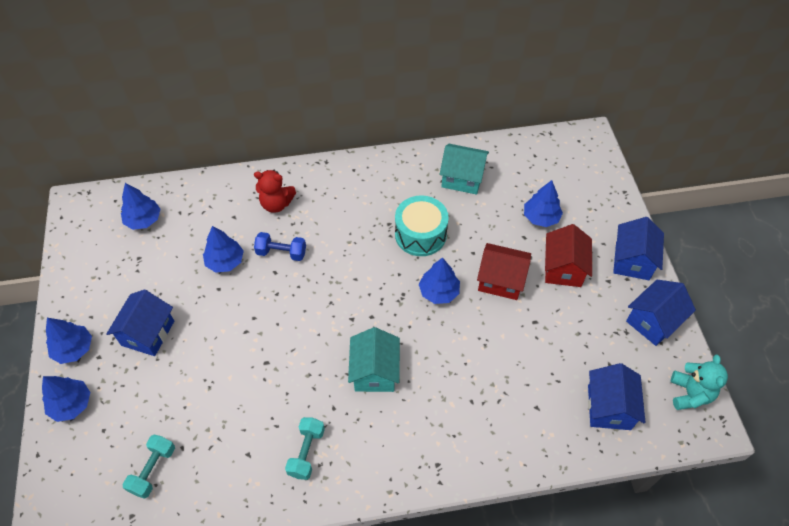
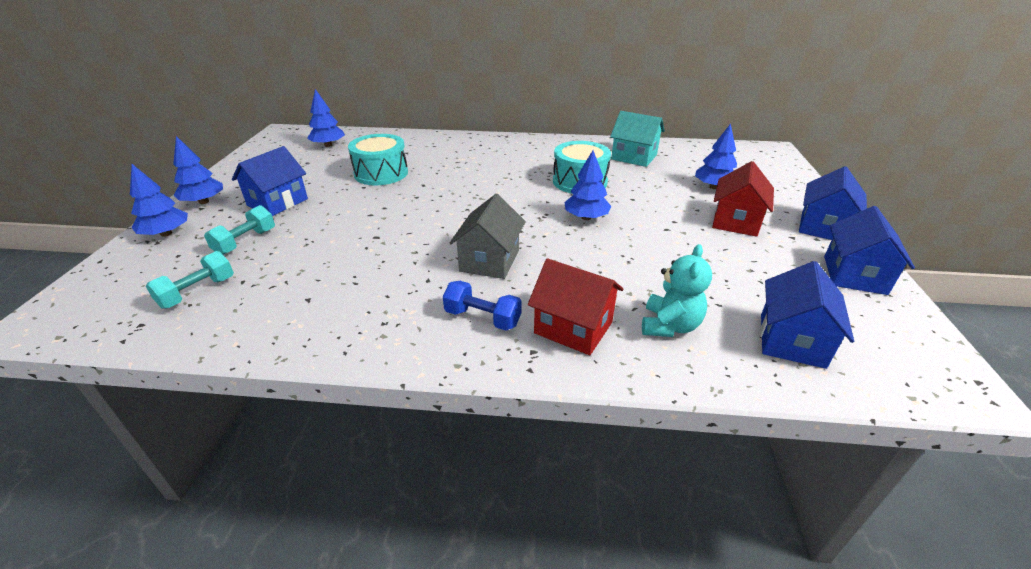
camera: 15 degrees right, 20 degrees down
blue tree [203,226,244,273] -> turquoise drum [348,134,408,185]
red teddy bear [254,170,296,213] -> none
blue dumbbell [254,232,306,261] -> blue dumbbell moved to [443,281,522,331]
turquoise dumbbell [285,417,325,480] -> turquoise dumbbell moved to [204,205,275,255]
turquoise house [348,327,400,392] -> grey house [450,194,526,279]
red house [477,243,531,300] -> red house moved to [528,258,624,355]
blue house [626,280,696,346] -> blue house turned 45 degrees counterclockwise [824,206,915,295]
turquoise teddy bear [671,354,728,410] -> turquoise teddy bear moved to [642,244,712,337]

